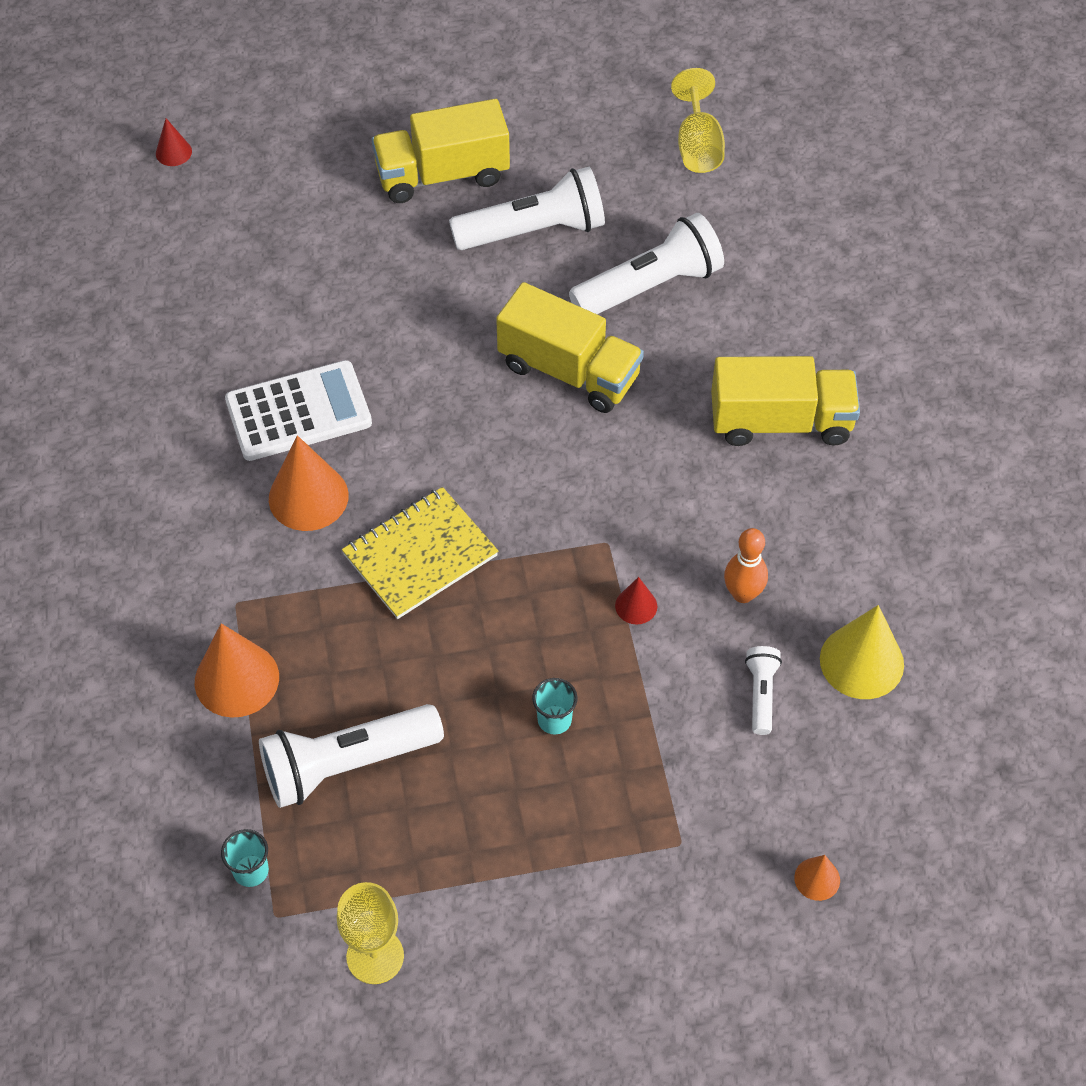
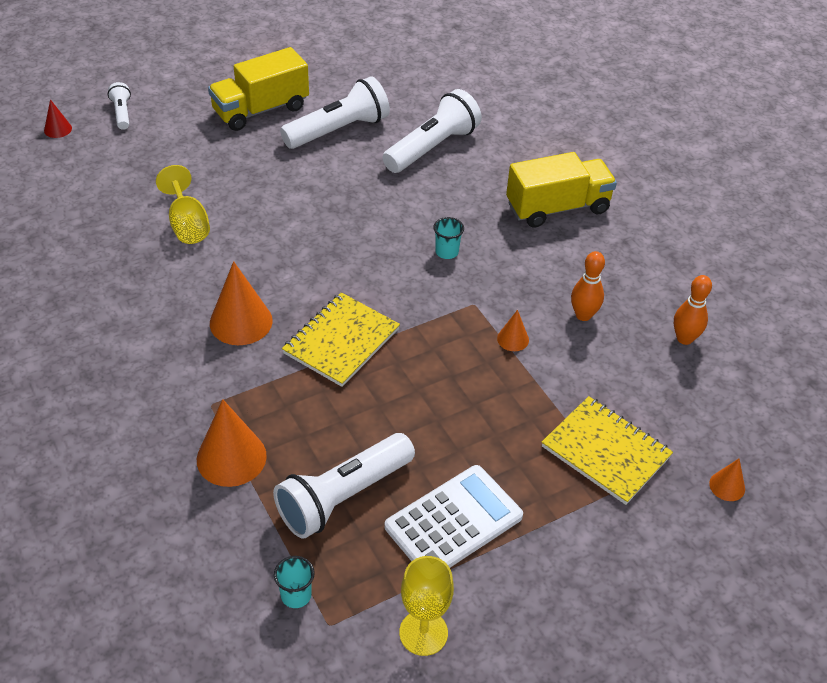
camera: 20 degrees left, 10 degrees down
white calculator [225,360,372,461] -> white calculator moved to [385,465,523,568]
yellow truck [496,282,644,413] -> none
turquoise cup [532,678,578,735] -> turquoise cup moved to [433,217,464,259]
red cone [615,577,657,624] -> orange cone [497,310,529,351]
yellow goblet [671,68,725,173] -> yellow goblet moved to [156,165,210,244]
white flashlight [745,646,782,735] -> white flashlight moved to [108,82,131,130]
yellow cone [820,605,904,699] -> orange bowling pin [674,275,712,345]
none -> yellow notebook [542,396,673,505]

